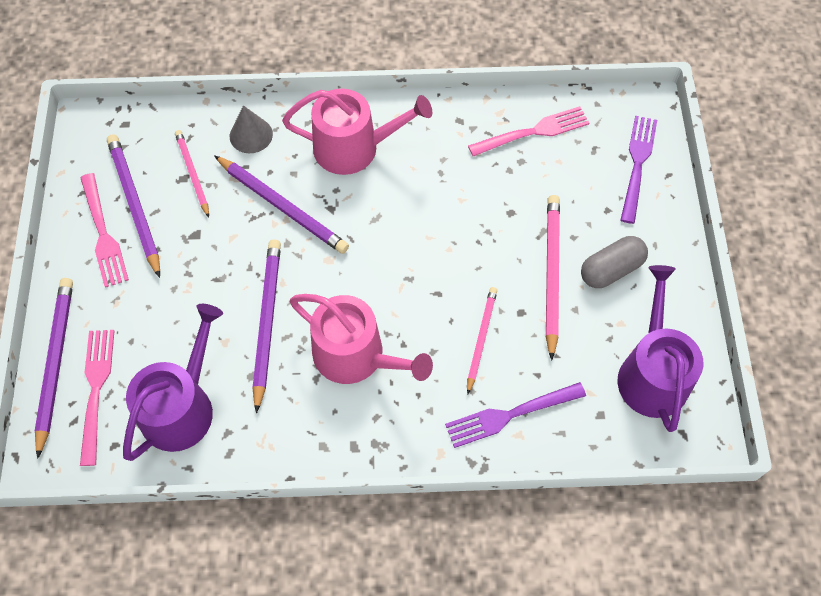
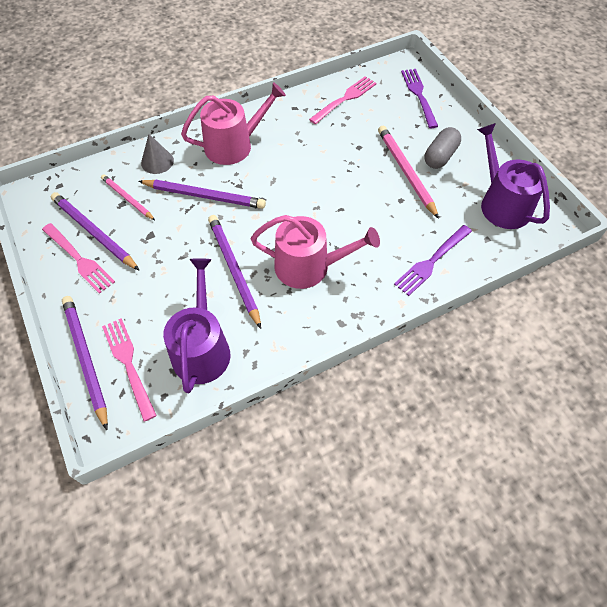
camera: 25 degrees left, 5 degrees down
pink pencil [467,287,497,394] -> none

